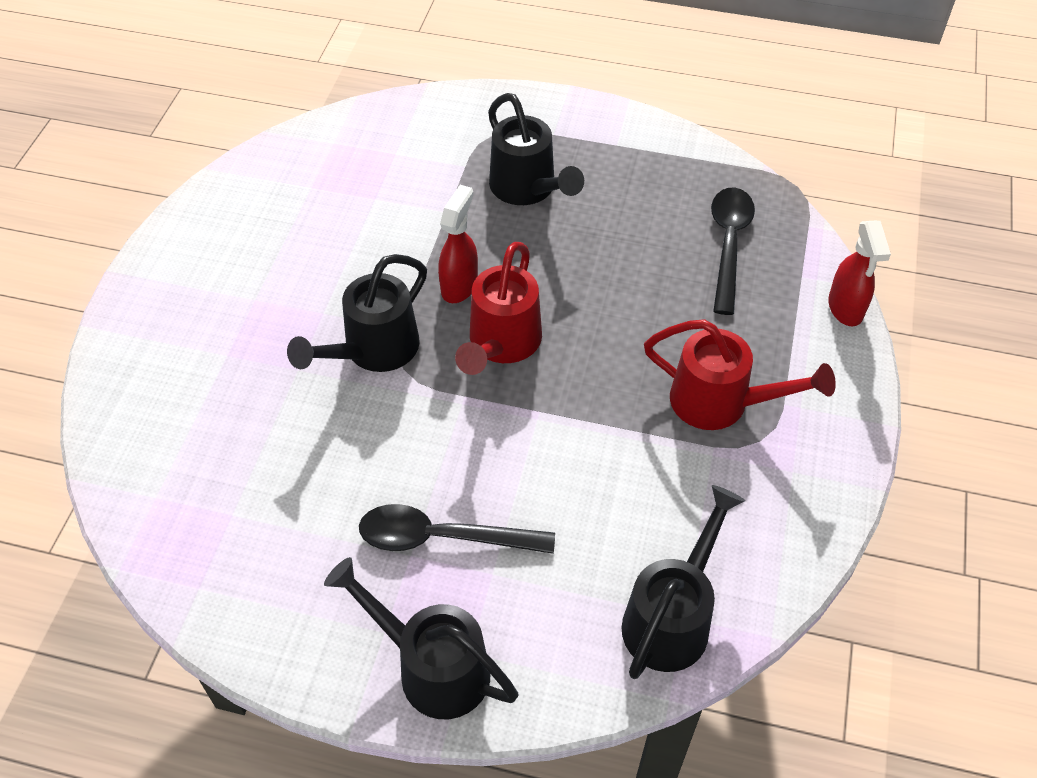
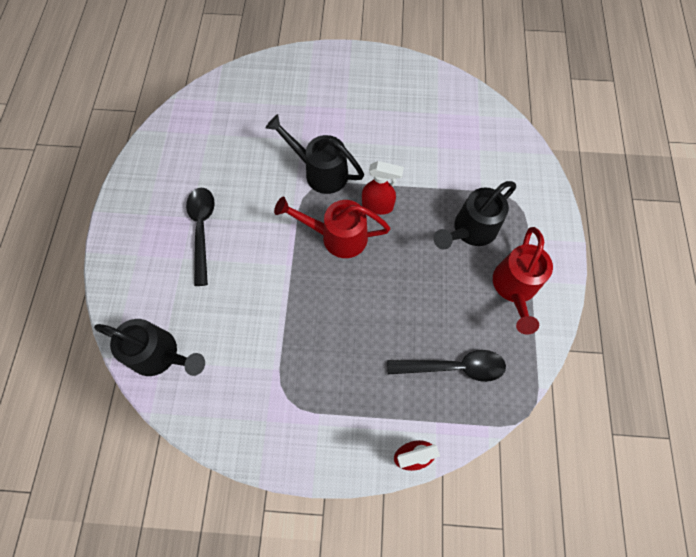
camera: 80 degrees right, 15 degrees up
black watering can [324,557,518,719] -> none
red watering can [644,319,836,430] -> red watering can moved to [493,227,553,335]

